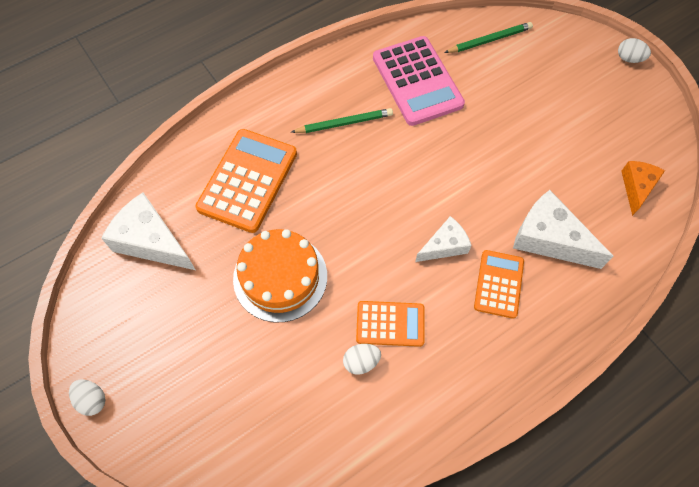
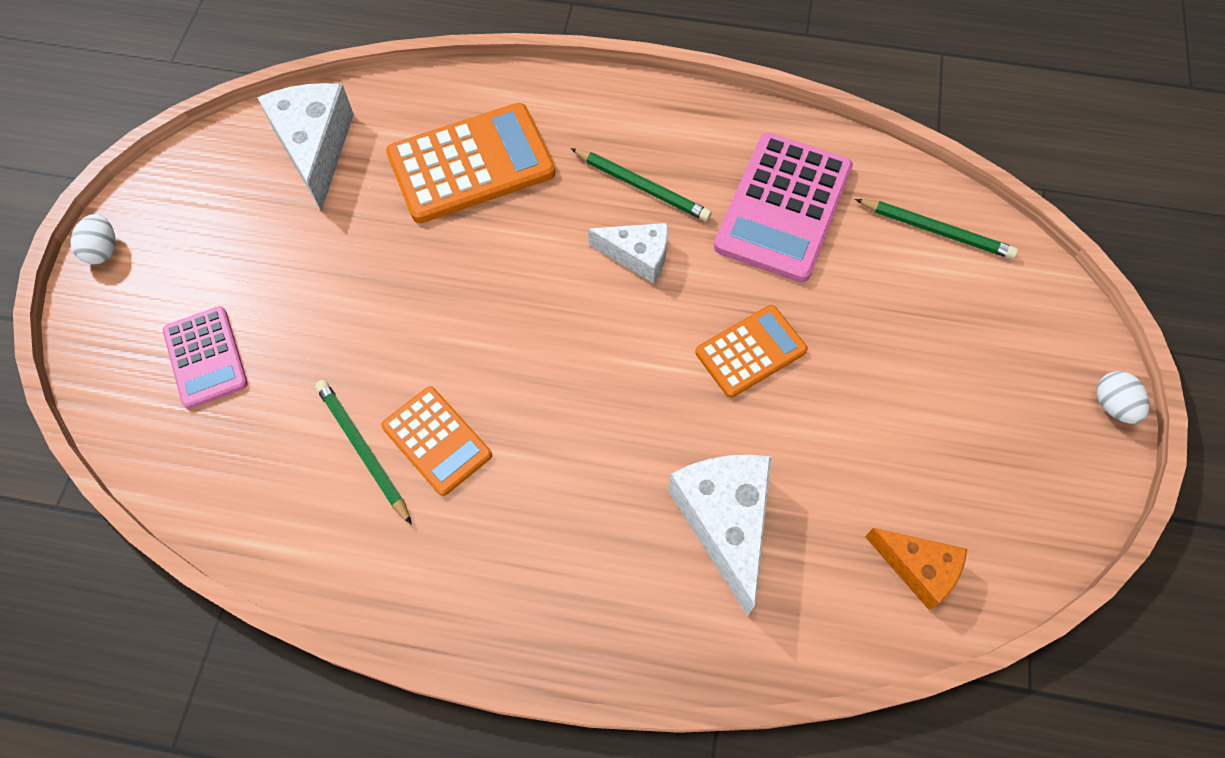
camera: 45 degrees right, 0 degrees up
orange cake [233,229,327,322] -> none
white egg [343,344,381,375] -> green pencil [315,380,412,525]
white cheese [415,216,472,262] -> white cheese moved to [588,223,668,283]
orange calculator [474,250,524,319] -> orange calculator moved to [695,305,808,398]
orange cheese [621,161,665,216] -> orange cheese turned 60 degrees clockwise [865,528,967,610]
none -> pink calculator [163,306,248,409]

